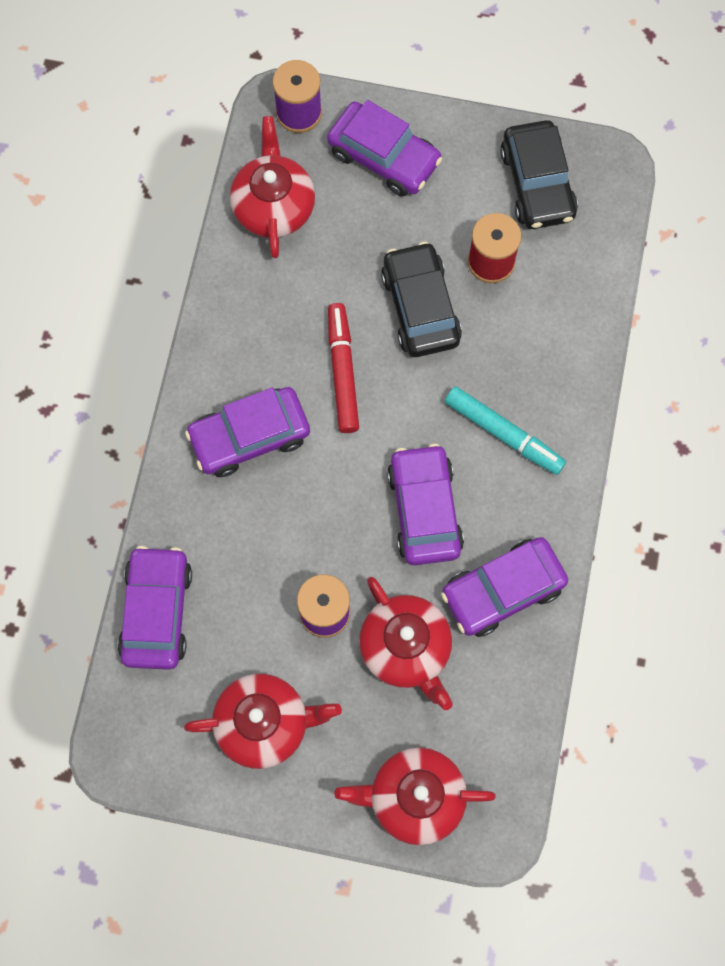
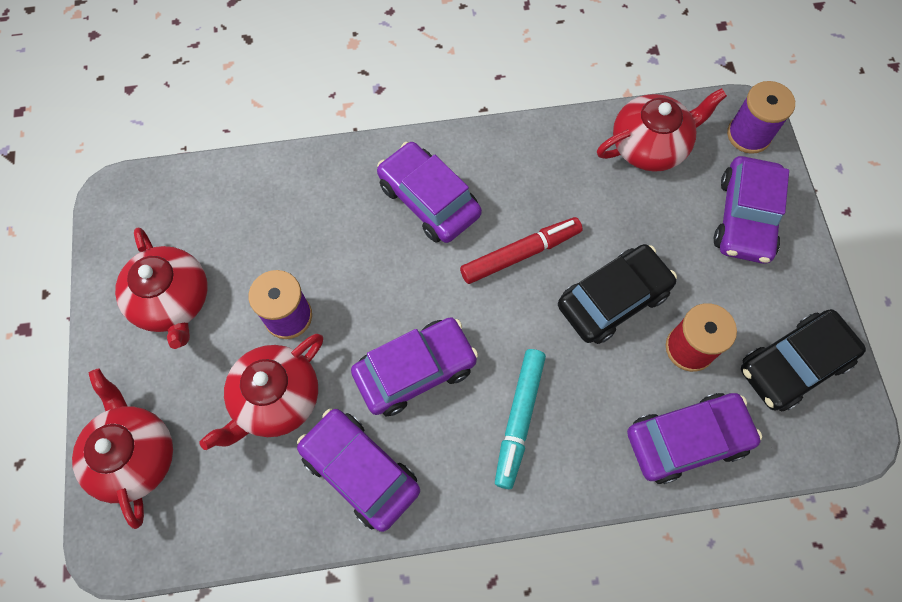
camera: 70 degrees right, 5 degrees down
purple car [117,546,192,670] -> purple car moved to [627,393,762,484]

